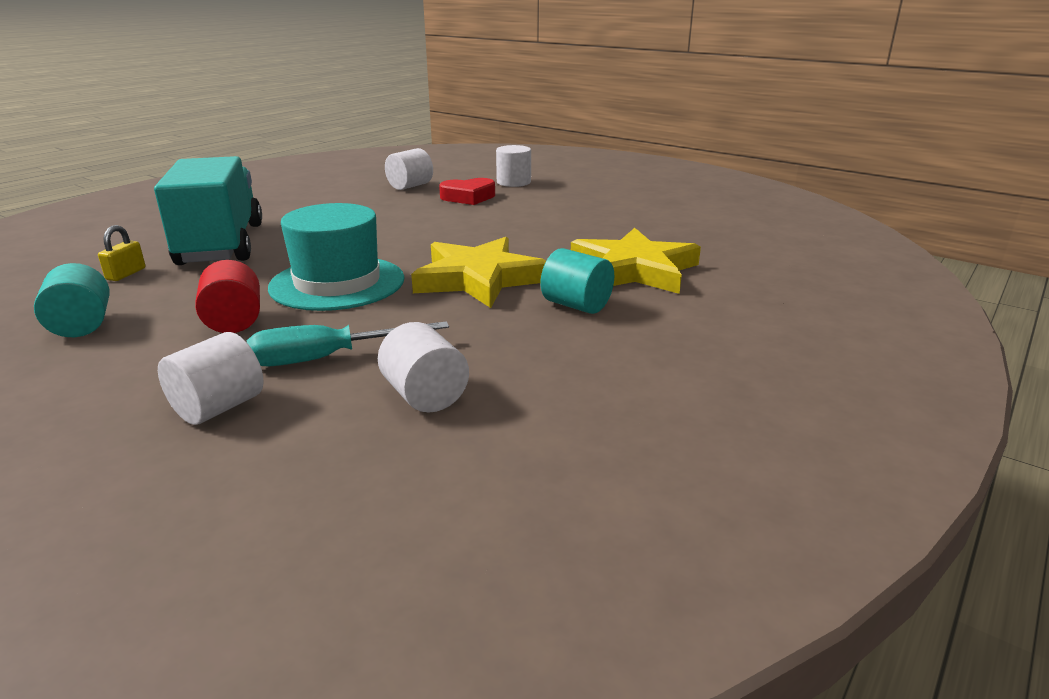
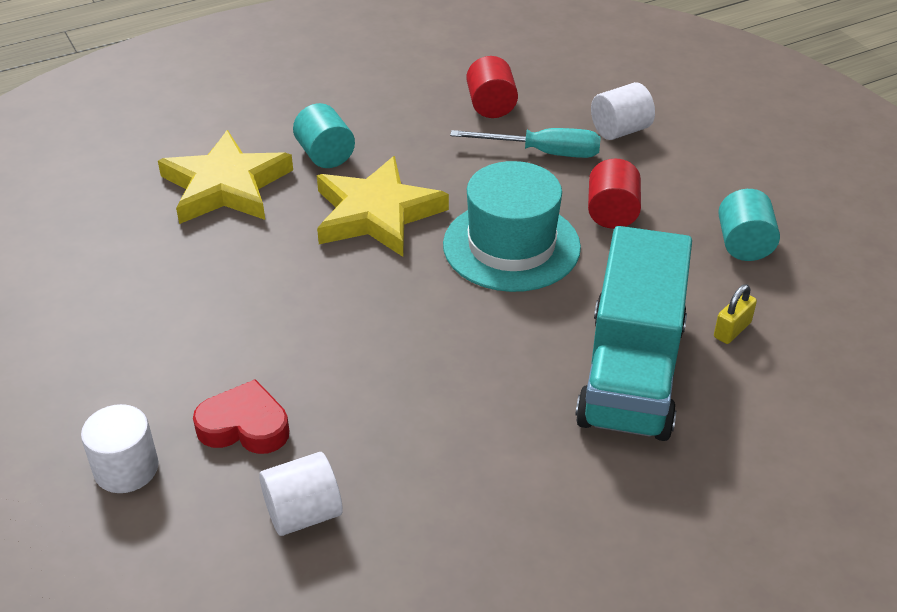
camera: 155 degrees left, 15 degrees up
white cylinder [378,322,469,413] -> red cylinder [466,56,518,118]

